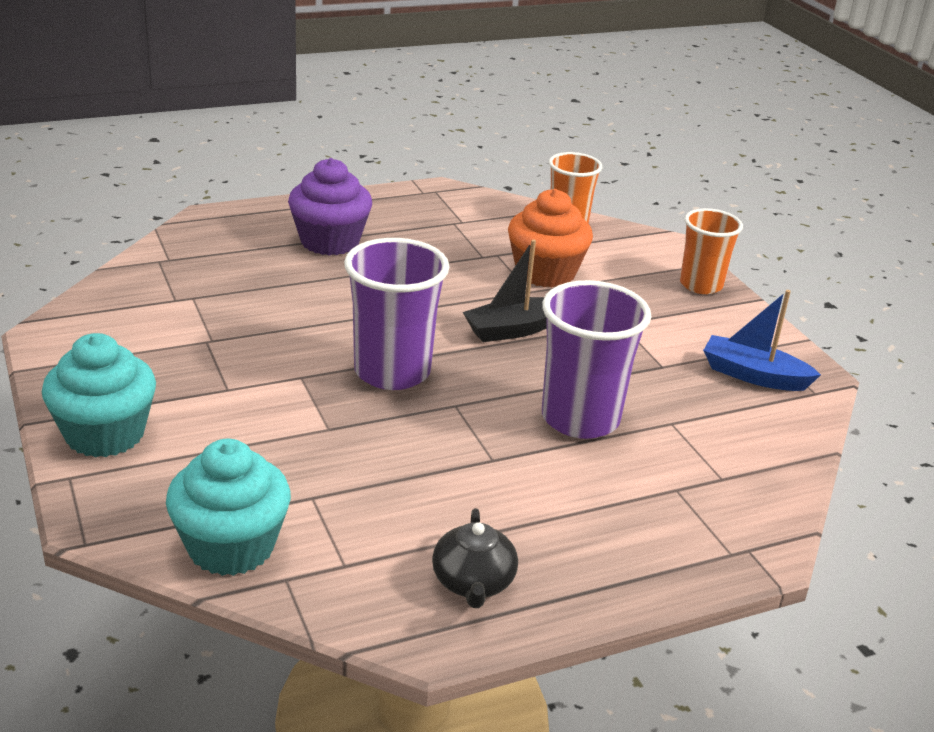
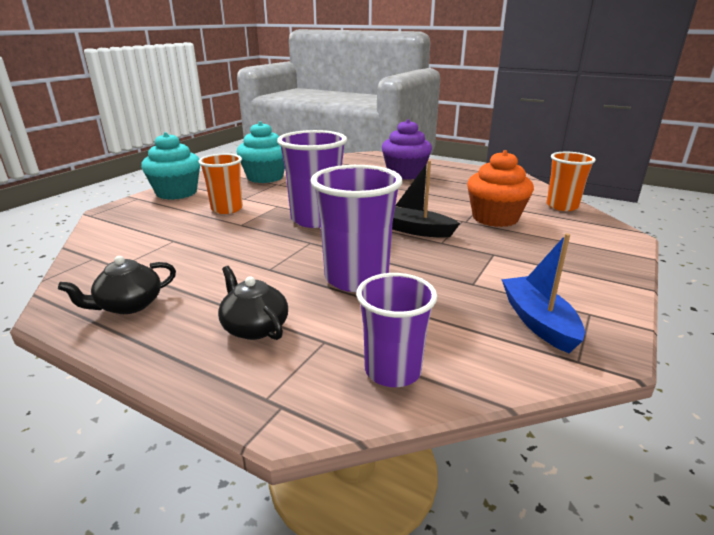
camera: 55 degrees right, 5 degrees down
turquoise cupcake [166,439,291,576] -> turquoise cupcake moved to [237,121,285,183]
orange cup [680,208,743,294] -> orange cup moved to [198,154,243,214]
none -> black teapot [218,266,288,340]
none -> purple cup [356,273,437,387]

